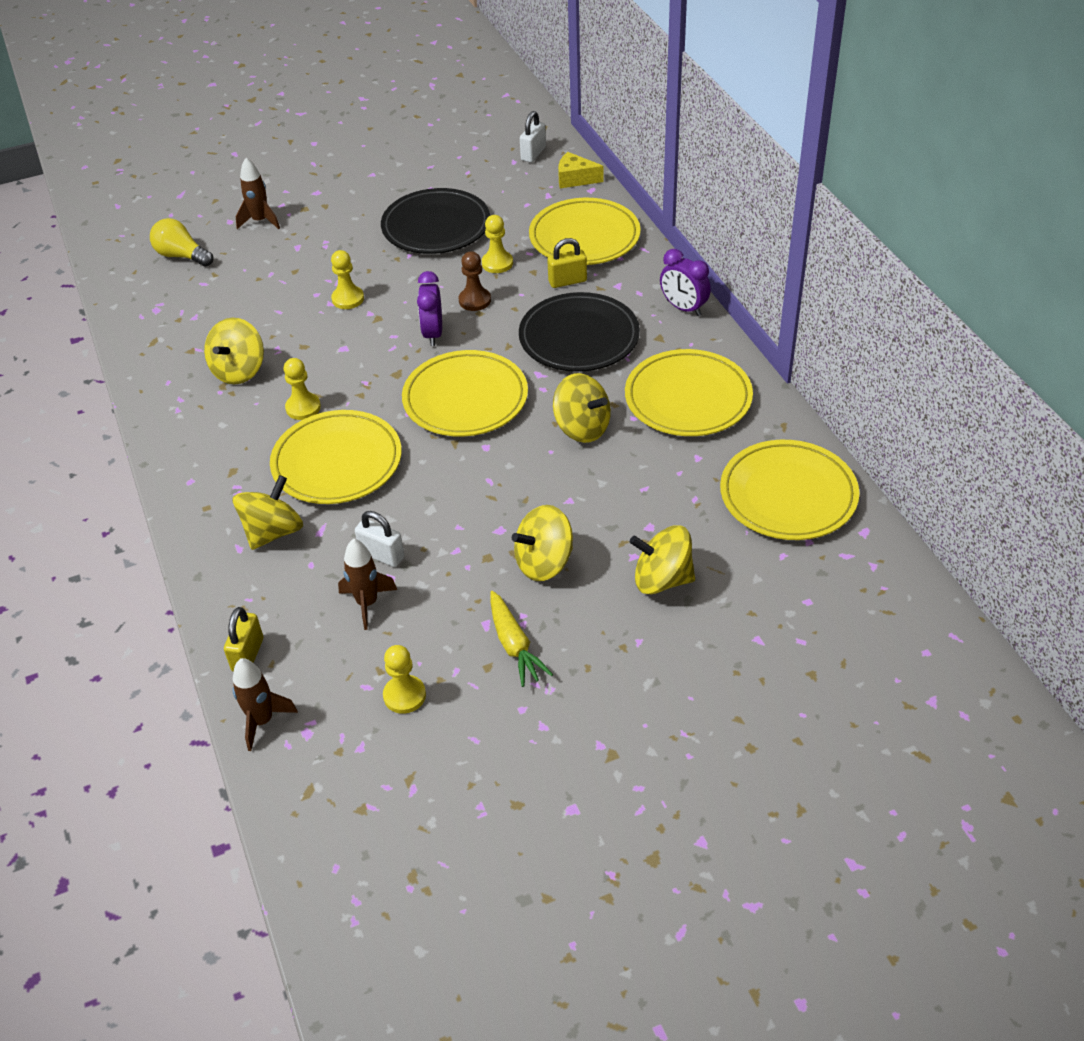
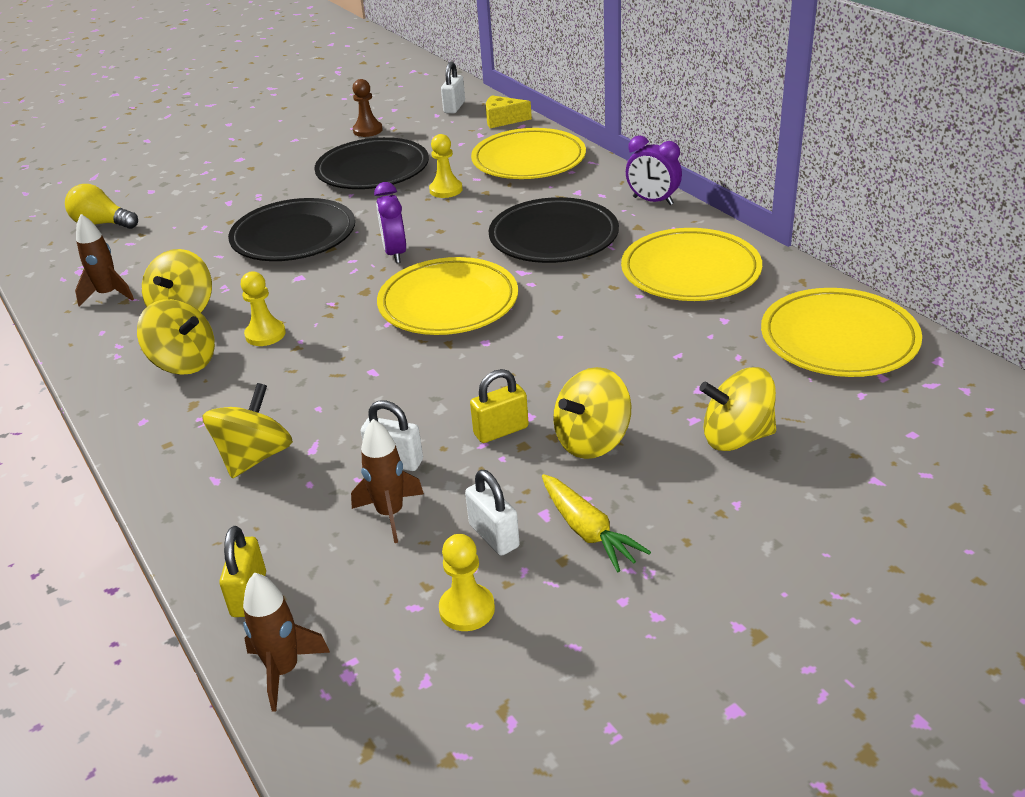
camera: 10 degrees left, 10 degrees down
brown rocket [236,158,280,229] -> brown rocket moved to [75,214,134,307]
yellow plate [270,410,402,504] -> none
yellow pawn [331,250,364,309] -> black plate [228,198,355,261]
brown pawn [459,251,491,311] -> brown pawn moved to [352,79,383,137]
yellow padlock [547,238,587,288] -> yellow padlock moved to [470,369,529,443]
yellow spinning top [553,373,611,443] -> yellow spinning top moved to [137,299,215,375]
none -> white padlock [465,470,520,556]

